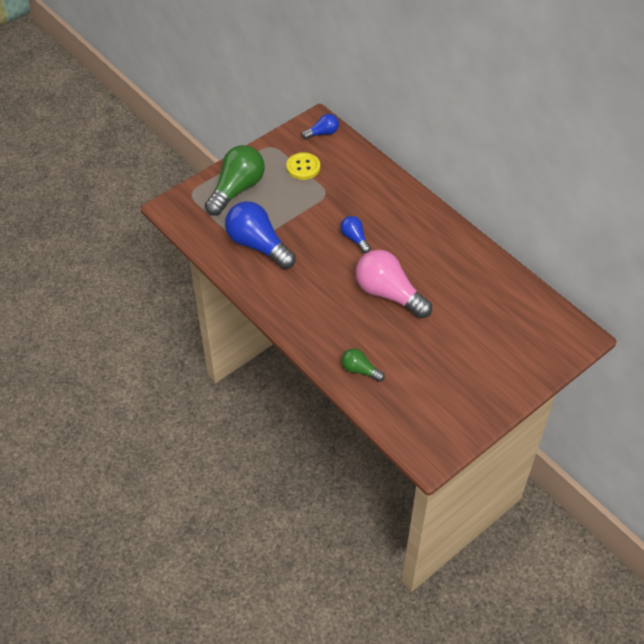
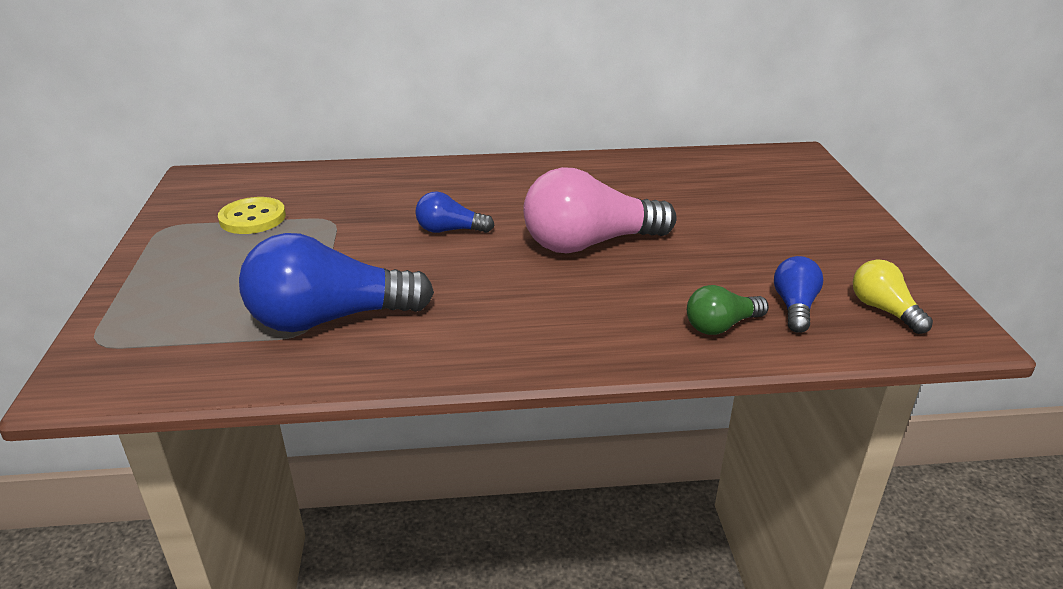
camera: 55 degrees left, 20 degrees down
green light bulb [205,145,265,215] -> none
blue light bulb [302,114,339,139] -> blue light bulb moved to [774,256,823,333]
none -> yellow light bulb [853,259,933,334]

